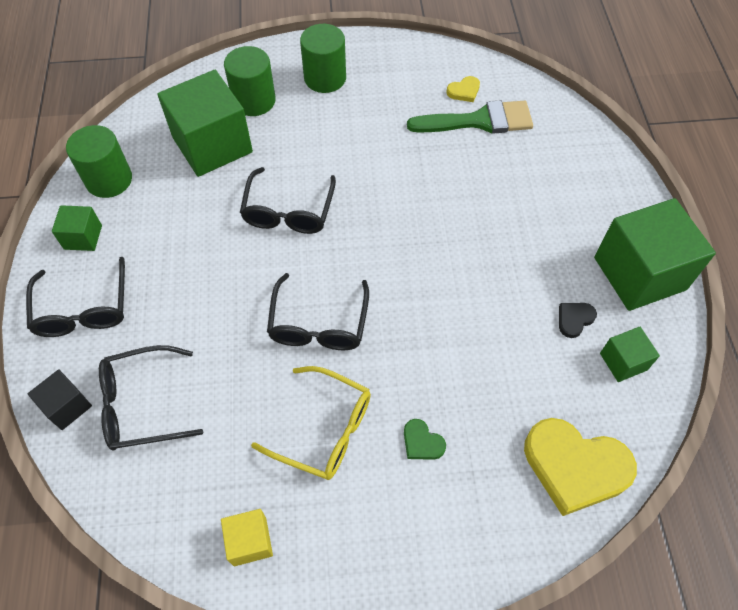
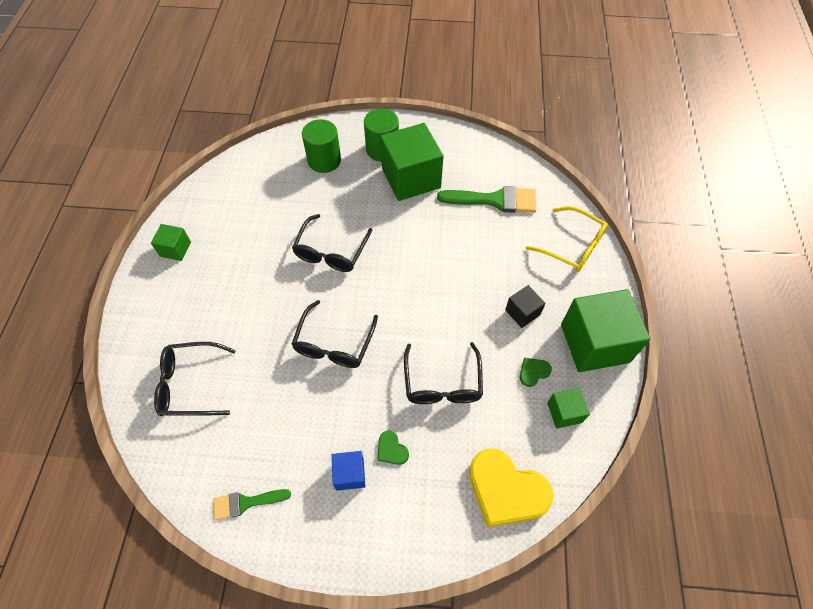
camera: 10 degrees right, 0 degrees up
black glasses [26,257,125,337] -> black glasses moved to [404,342,483,404]
black cube [27,369,92,430] -> black cube moved to [505,285,546,328]
green cylinder [66,125,132,198] -> none
green cube [157,70,253,177] -> green cube moved to [380,123,444,201]
yellow cube [221,509,273,566] -> green brush [213,489,291,520]
yellow glasses [251,366,371,480] -> yellow glasses moved to [526,206,608,272]
yellow heart [447,76,480,102] -> none
black heart [559,303,597,338] -> green heart [520,357,552,387]
none -> blue cube [331,451,366,491]

